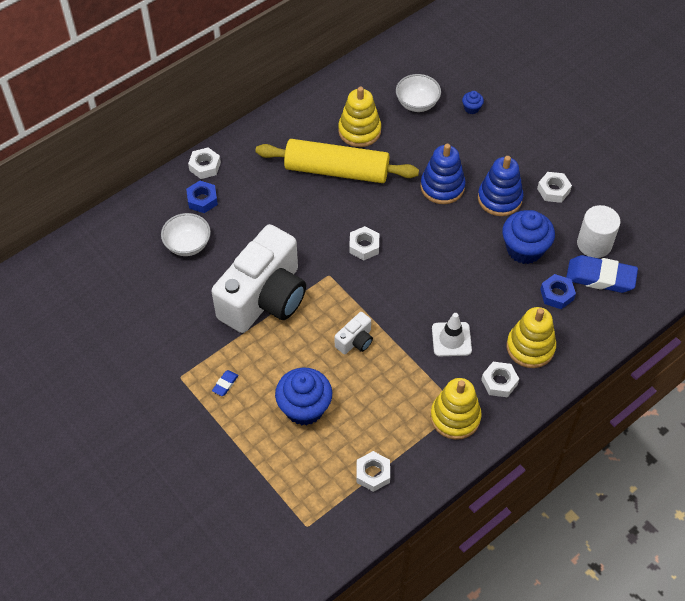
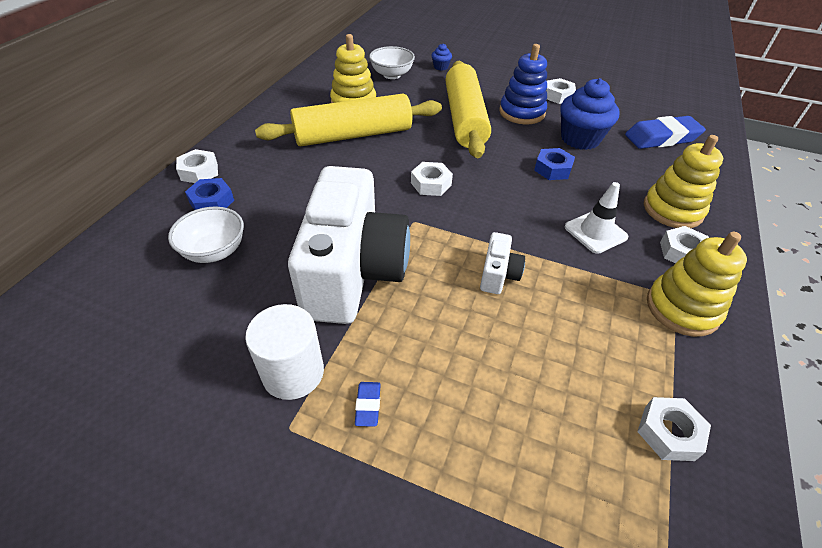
camera: 30 degrees left, 10 degrees down
blue cupcake [275,368,332,426] -> none
blue stacking toy [420,144,465,204] -> yellow rolling pin [446,61,491,158]
blue nut [540,274,576,309] -> blue nut moved to [534,148,575,180]
white cylinder [577,205,620,258] -> white cylinder moved to [245,304,324,400]

